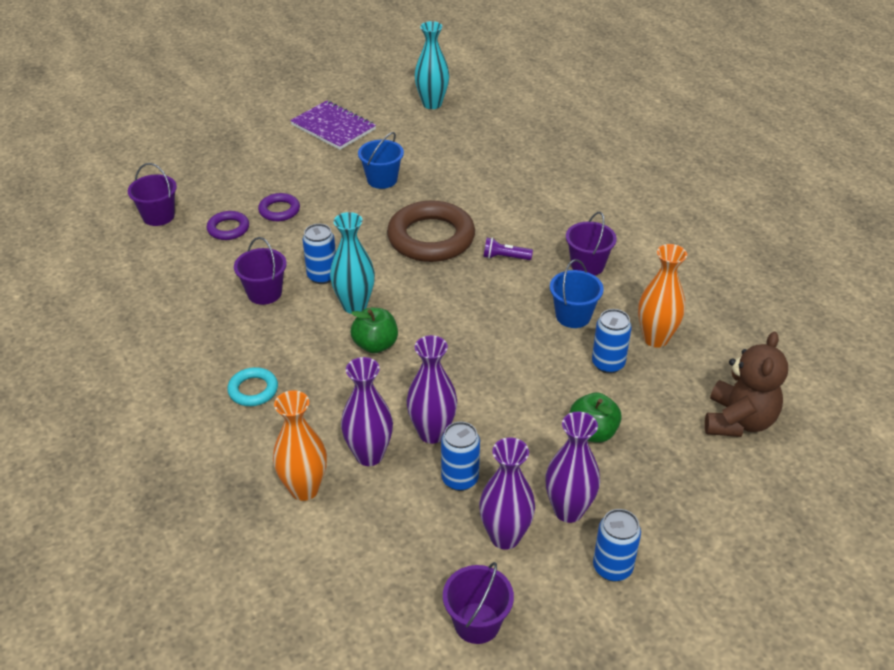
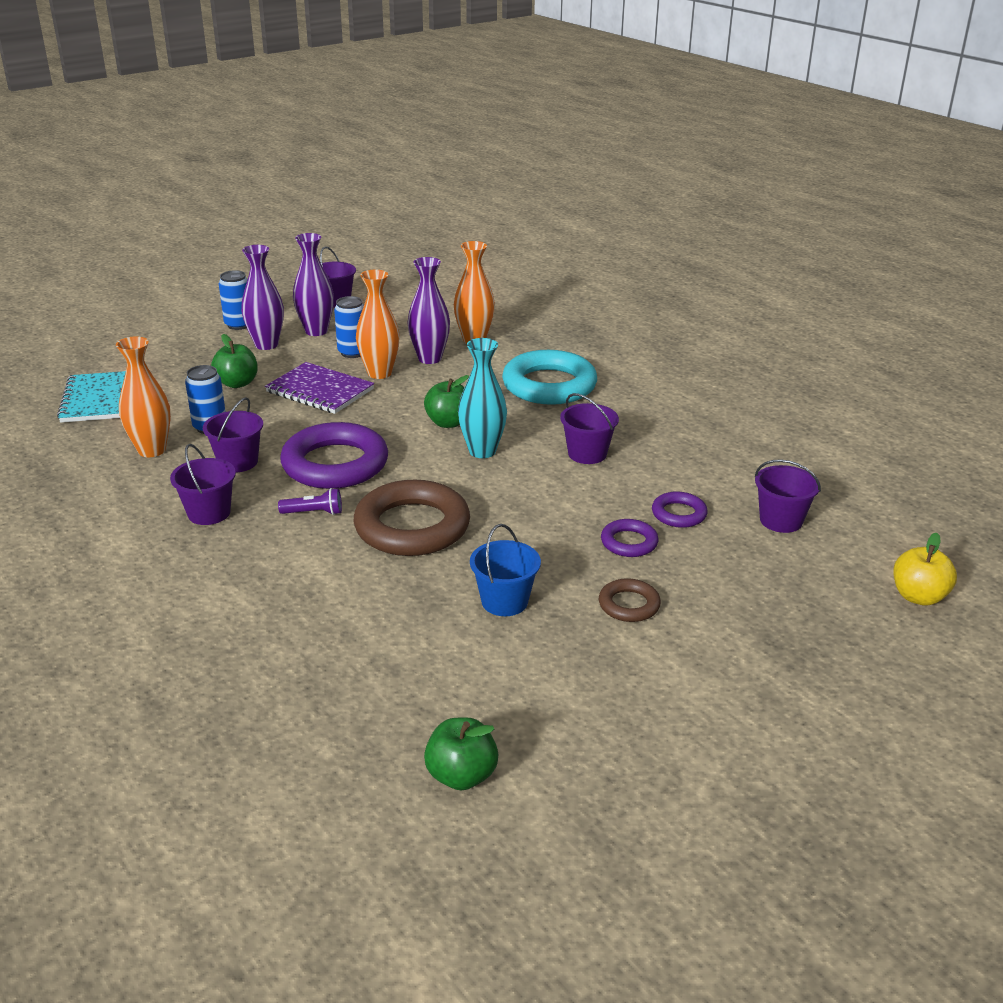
camera: 170 degrees right, 10 degrees down
turquoise ring [227,367,278,406] -> turquoise ring [502,350,597,405], size x2.05
purple notebook [290,100,376,150] -> purple notebook moved to [265,362,374,414]
blue can [303,224,336,284] -> none
purple vase [406,335,457,444] -> orange vase [356,270,400,379]
turquoise vase [414,21,449,109] -> green apple [424,717,498,790]
blue bucket [550,259,604,328] -> purple bucket [203,397,263,472]
brown teddy bear [705,332,788,437] -> turquoise notebook [57,371,126,423]
none -> purple ring [280,422,388,489]
none -> brown ring [599,578,661,622]
none -> yellow apple [893,533,957,606]

